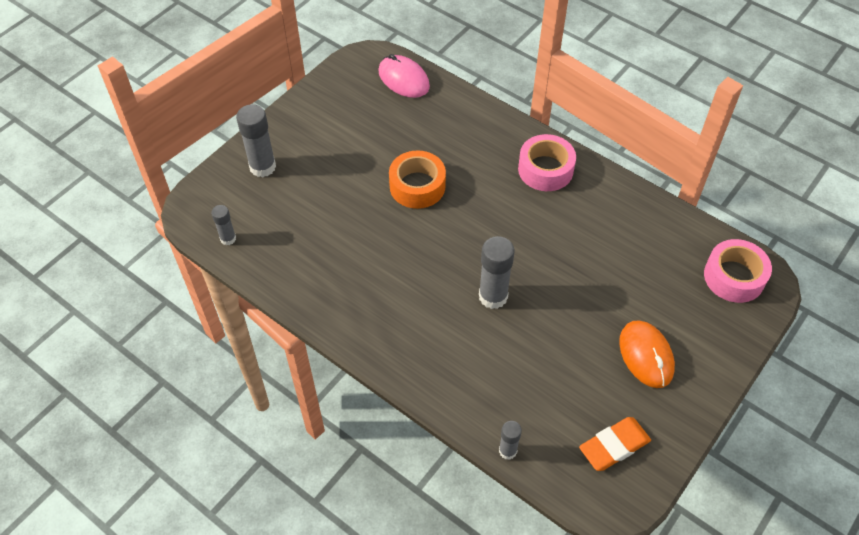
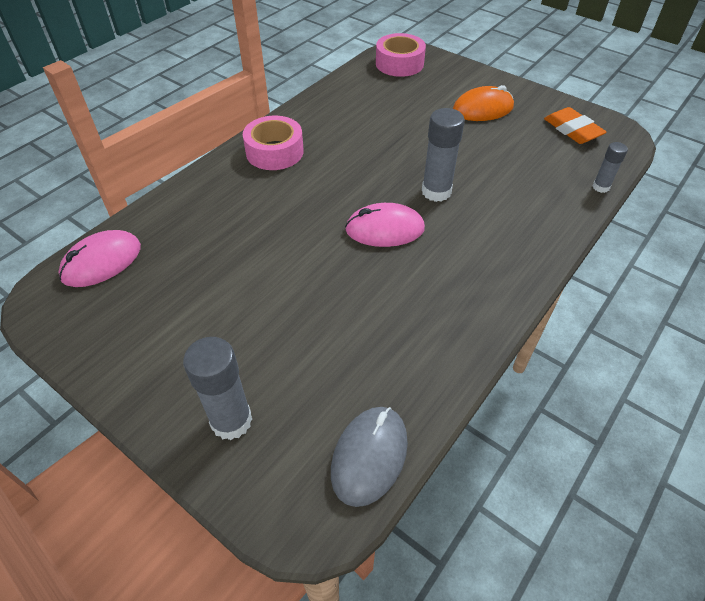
camera: 90 degrees left, 5 degrees down
grey glue stick [211,205,236,245] -> grey mouse [331,407,408,507]
orange tape [389,150,446,209] -> none
none -> pink mouse [345,203,425,247]

